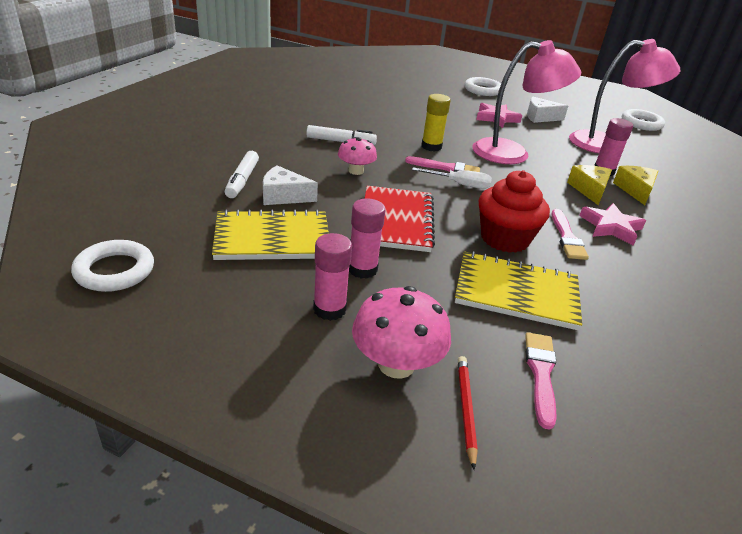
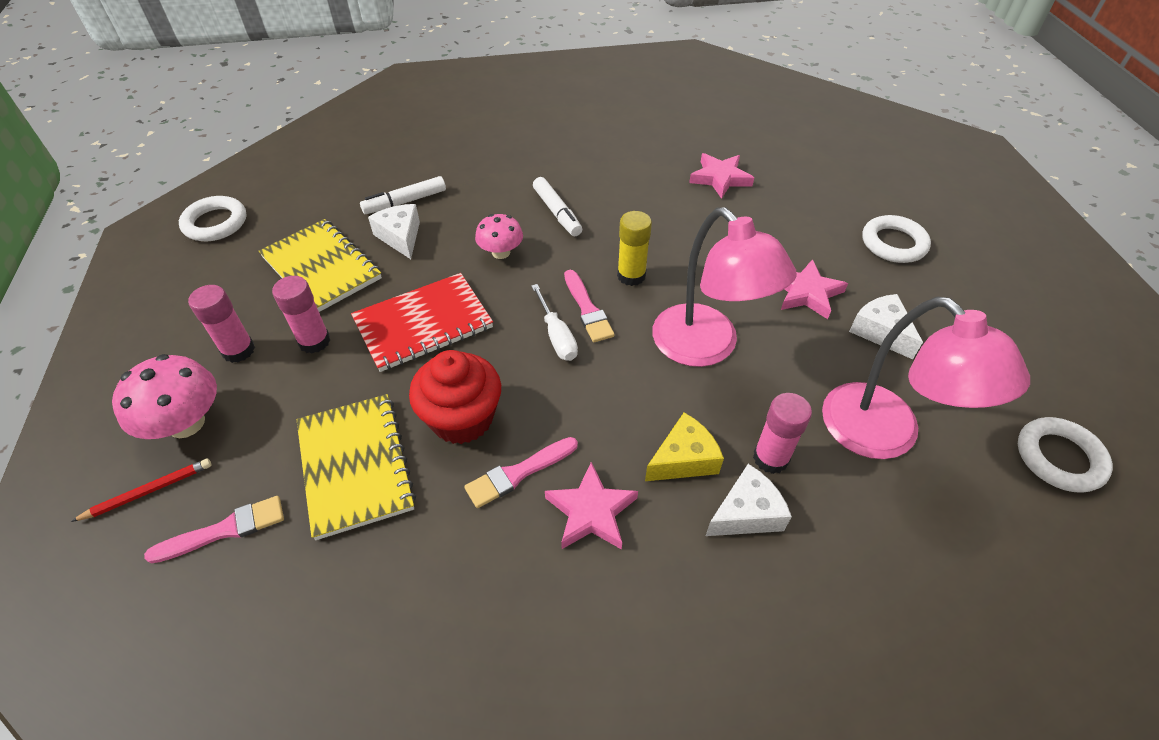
camera: 60 degrees right, 15 degrees up
yellow cheese [613,166,658,205] -> white cheese [706,464,792,536]
none -> pink star [689,153,754,199]

